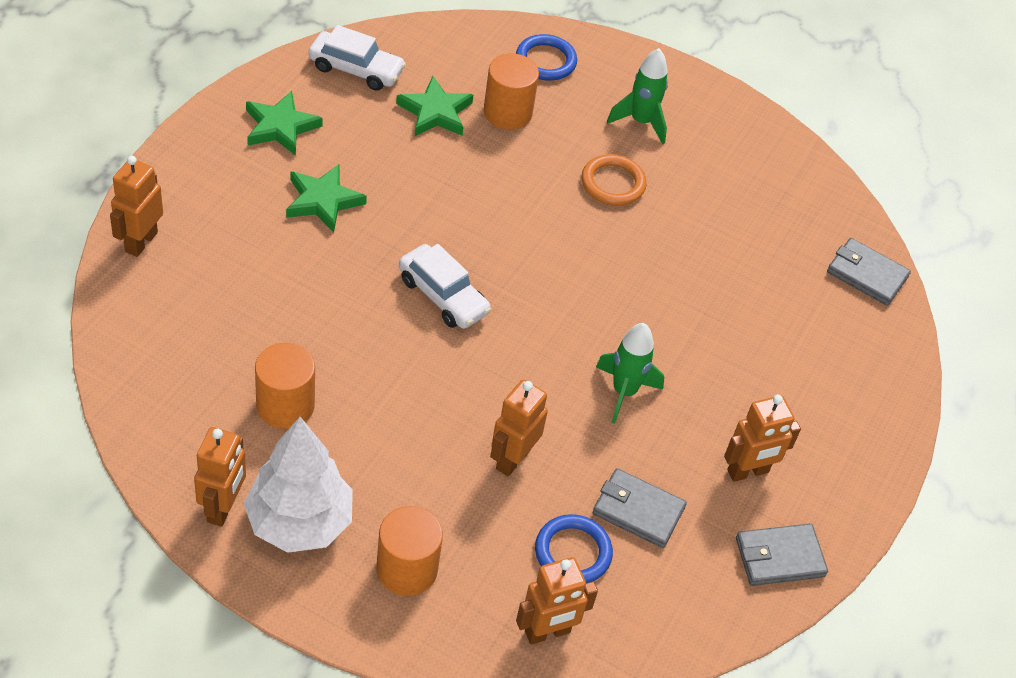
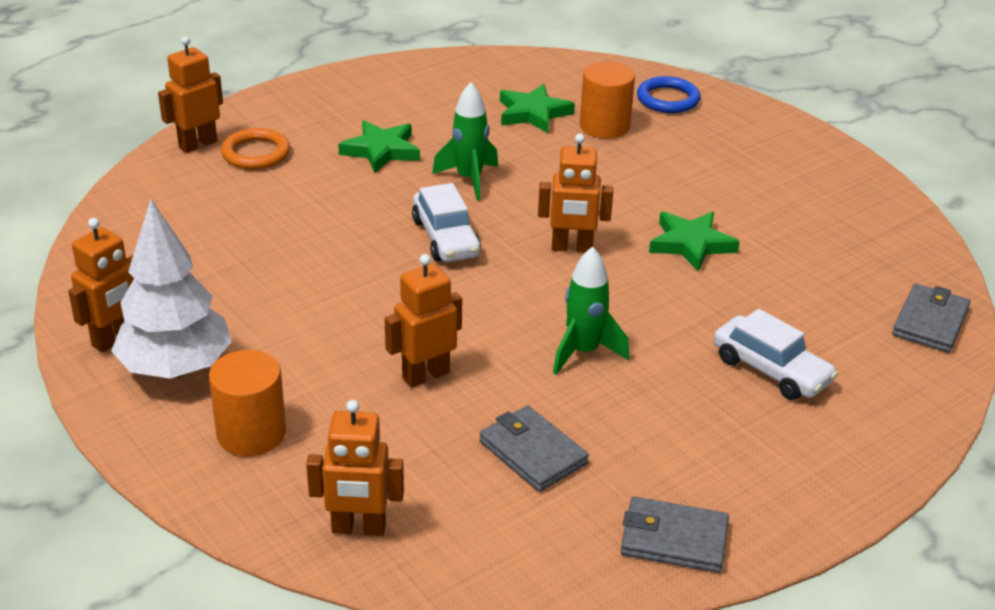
camera: 30 degrees right, 15 degrees down
green star [246,91,323,156] -> green star moved to [649,212,740,272]
orange cylinder [255,343,315,429] -> none
white car [308,25,406,91] -> white car moved to [714,309,838,400]
blue ring [535,514,613,583] -> none
orange ring [582,154,647,206] -> orange ring moved to [221,128,290,169]
green rocket [607,48,668,144] -> green rocket moved to [432,82,498,201]
orange robot [724,395,801,482] -> orange robot moved to [538,134,613,253]
grey wallet [827,238,911,306] -> grey wallet turned 60 degrees clockwise [892,284,971,353]

